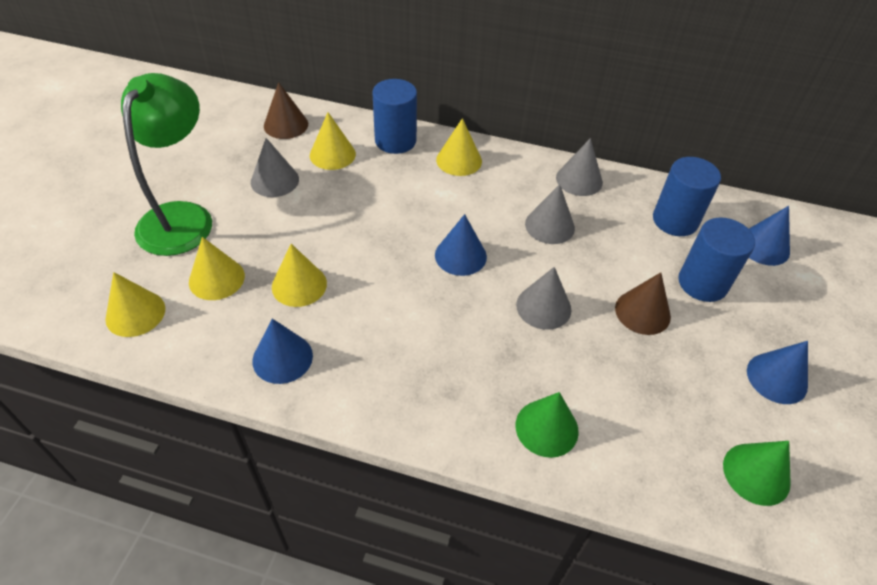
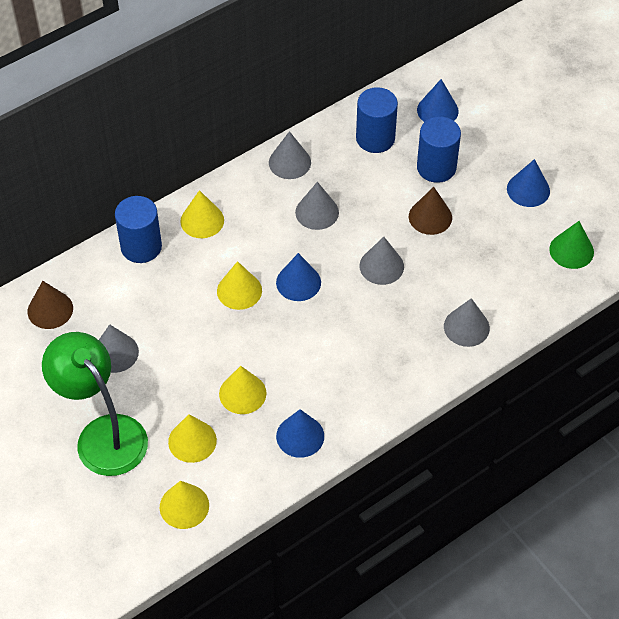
camera: 50 degrees left, 5 degrees up
yellow cone [310,112,356,170] -> yellow cone moved to [217,261,262,310]
green cone [516,392,579,458] -> grey cone [444,298,490,347]

